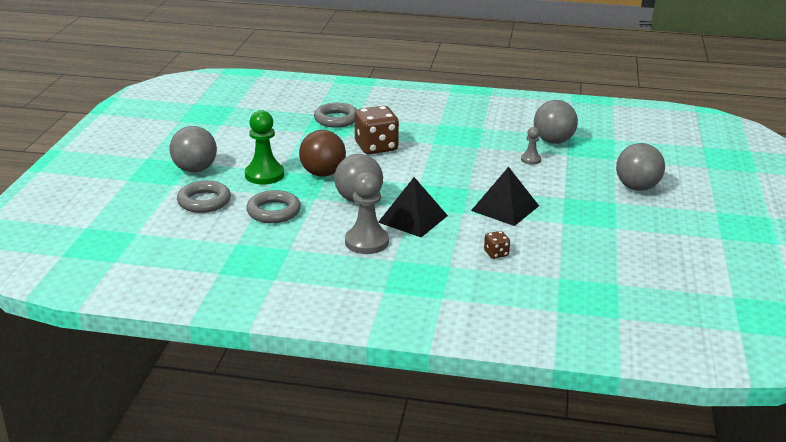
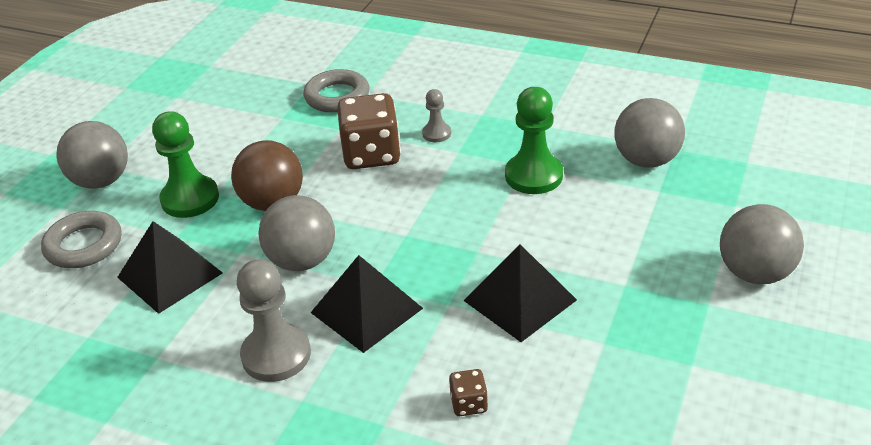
camera: 15 degrees right, 10 degrees up
grey ring [246,190,301,223] -> black pyramid [117,221,223,314]
grey pawn [521,127,541,165] -> grey pawn moved to [422,89,451,142]
none -> green pawn [505,87,563,194]

